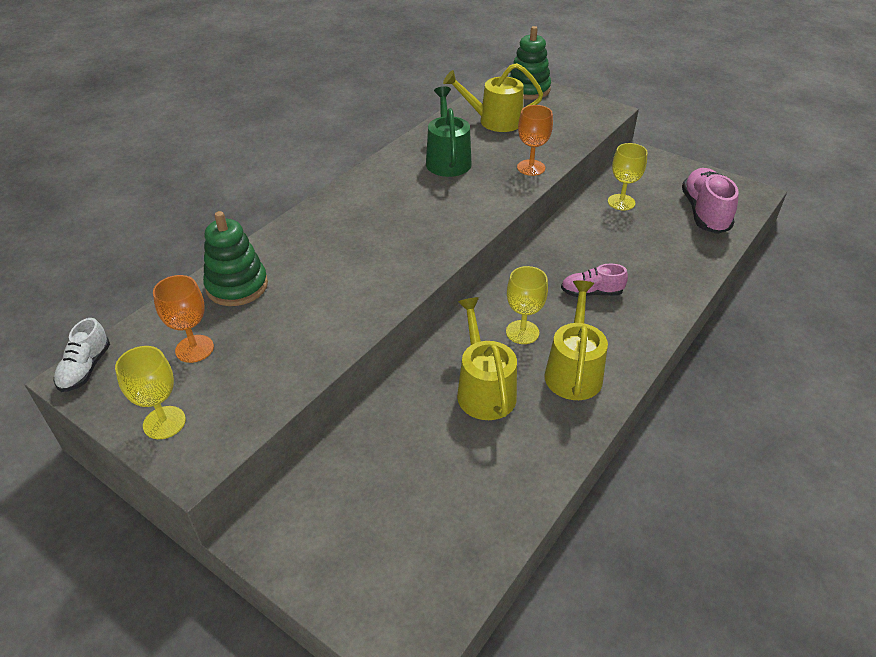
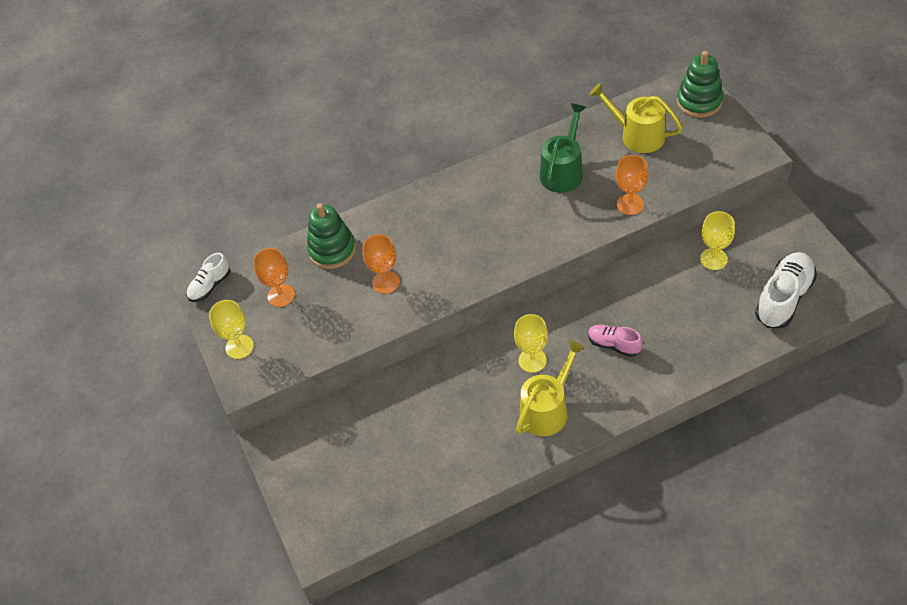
camera: 35 degrees right, 10 degrees up
yellow watering can [457,297,517,420] -> none
pink shoe [682,168,739,234] -> white shoe [755,252,817,328]
none -> orange goblet [362,234,400,294]

